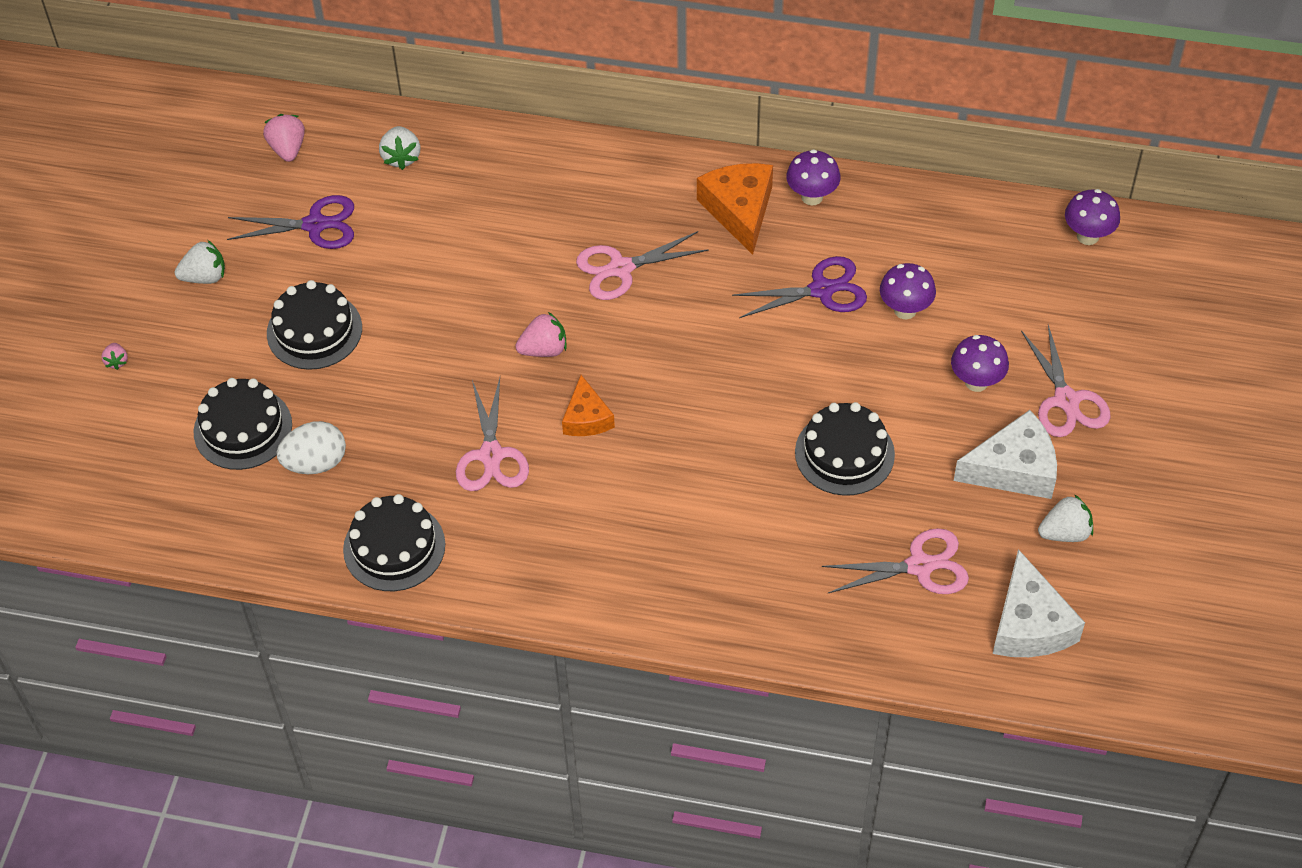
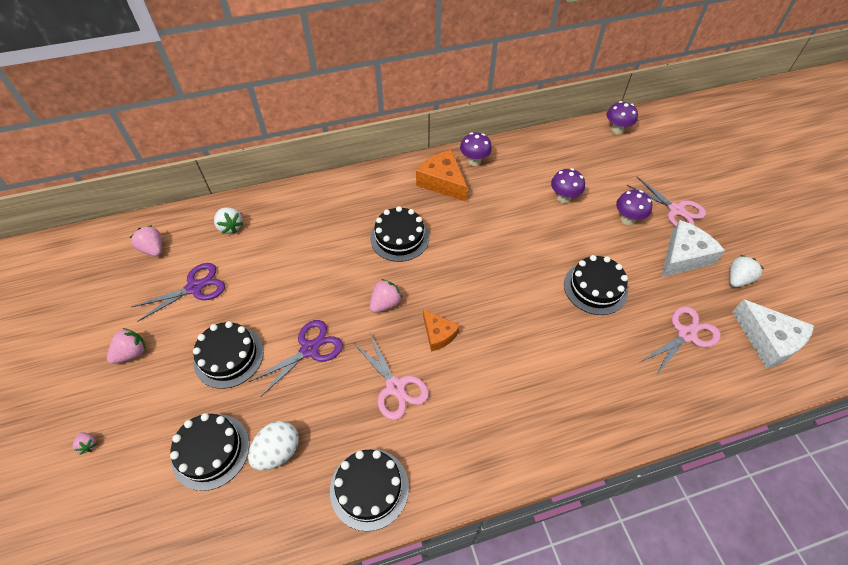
camera: 30 degrees left, 0 degrees up
white strawberry [175,240,225,284] -> pink strawberry [107,328,146,364]
pink scissors [576,231,708,300] -> black cake [370,206,429,262]
purple scissors [732,256,867,318] -> purple scissors moved to [249,320,343,397]

